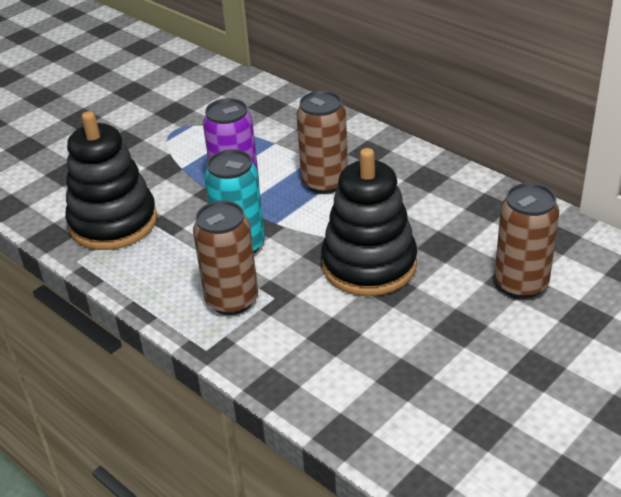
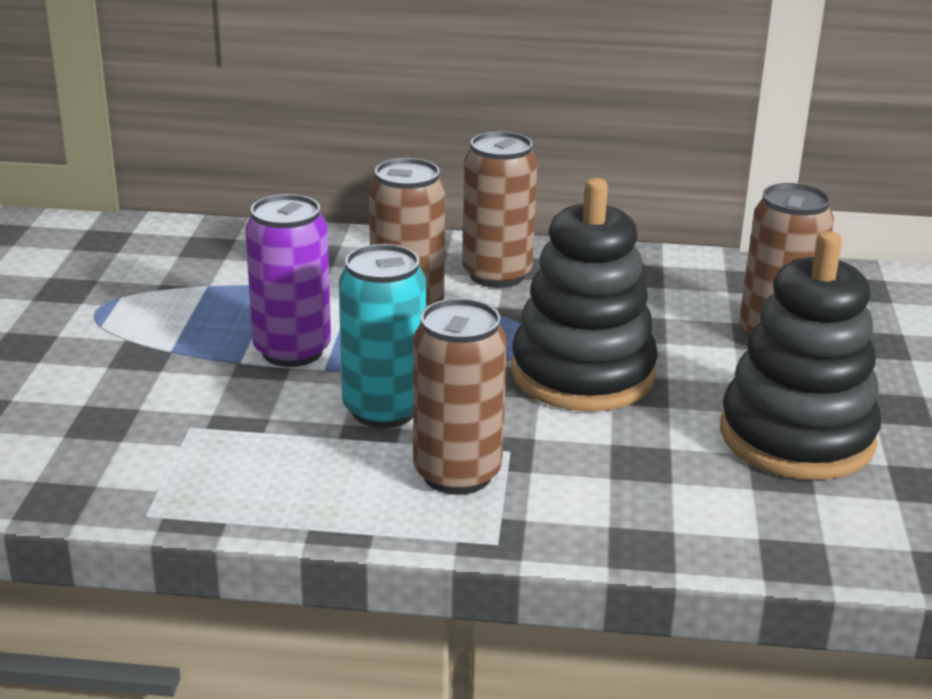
camera: 40 degrees left, 10 degrees down
black stacking toy [66,111,157,250] -> black stacking toy moved to [720,231,881,480]
none -> brown can [462,131,538,288]

